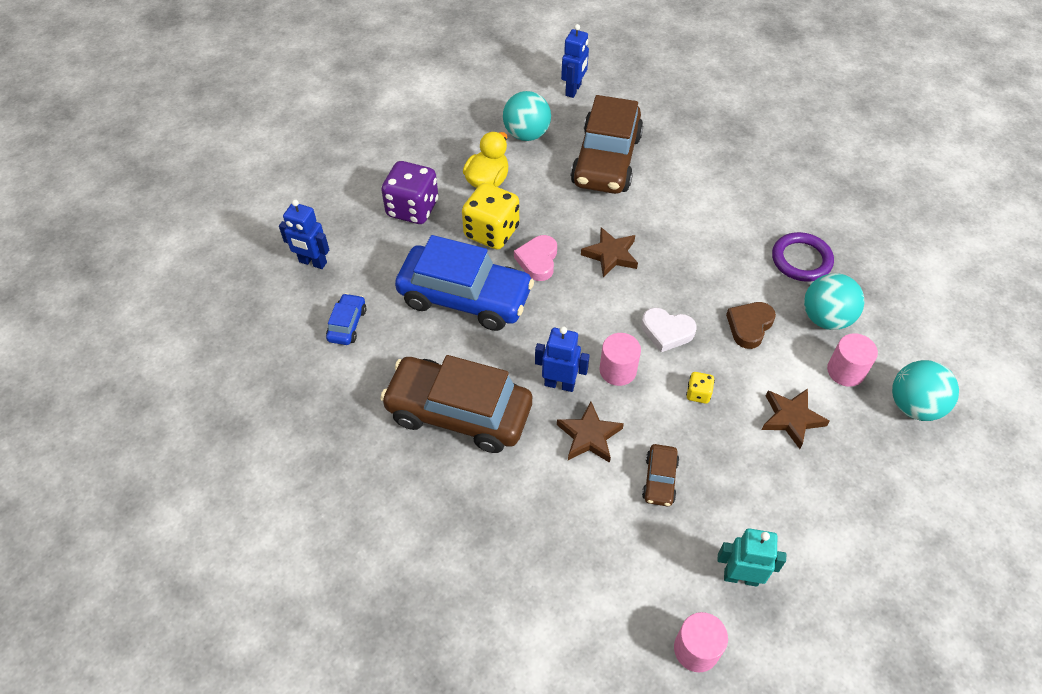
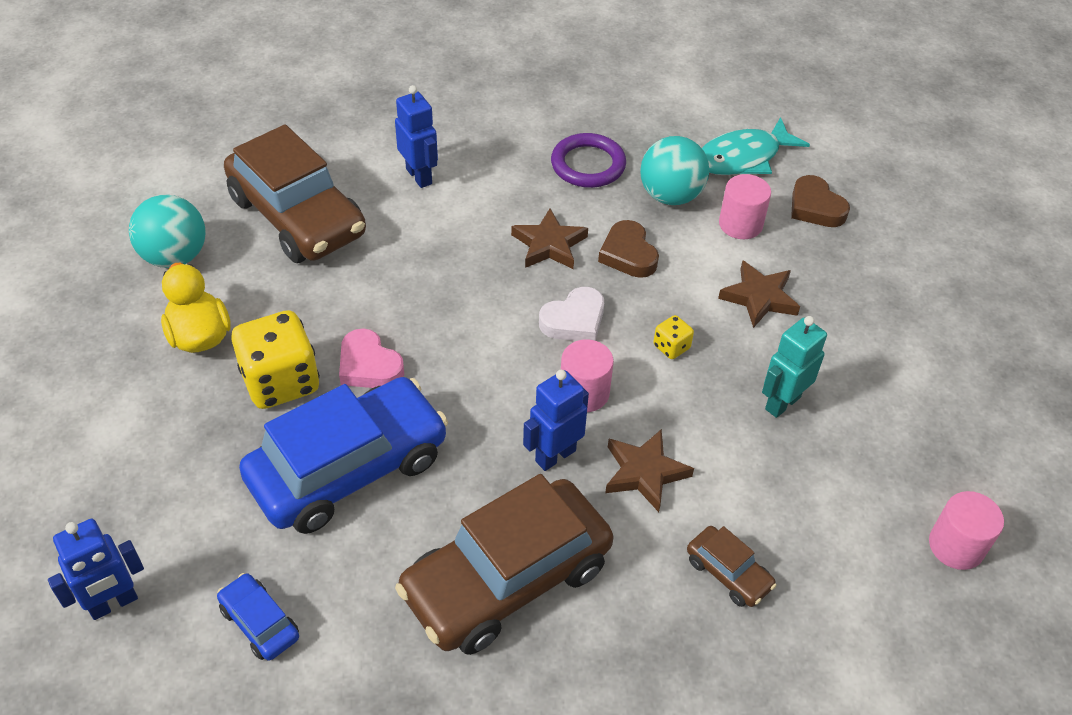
camera: 55 degrees left, 5 degrees down
purple dice [381,161,438,224] -> none
blue robot [561,24,589,98] -> blue robot moved to [395,85,438,188]
brown star [581,227,638,278] -> brown star moved to [511,209,588,269]
brown car [642,444,679,506] -> brown car moved to [687,526,777,607]
turquoise robot [717,528,786,587] -> turquoise robot moved to [762,316,827,418]
turquoise ball [892,360,959,421] -> brown heart [791,175,850,227]
none -> turquoise fish [702,117,810,175]

